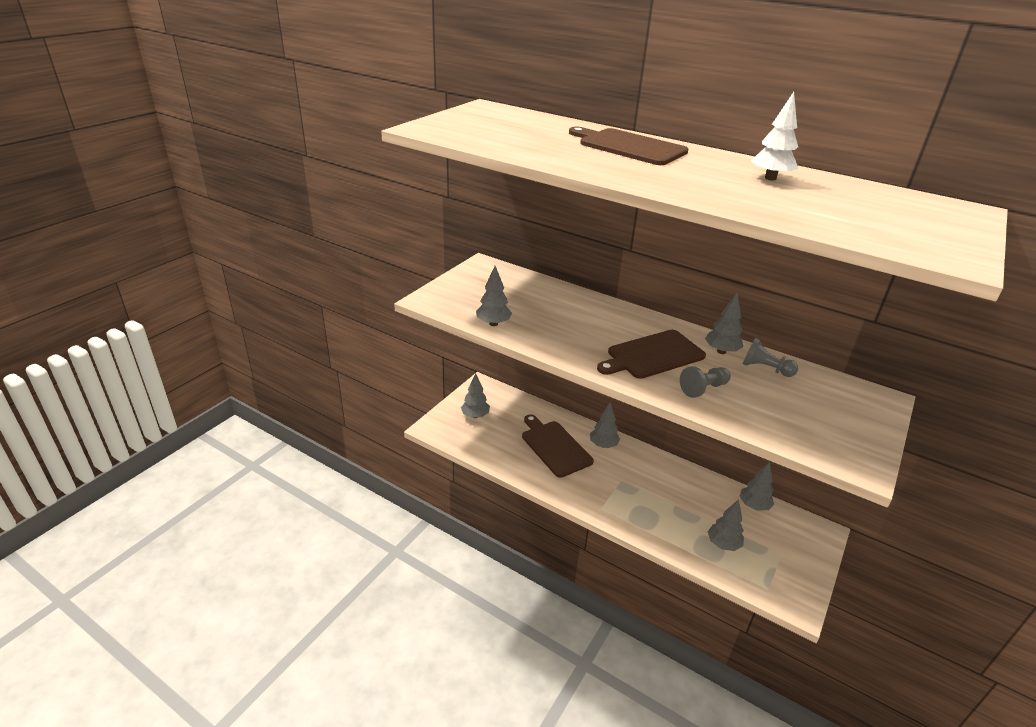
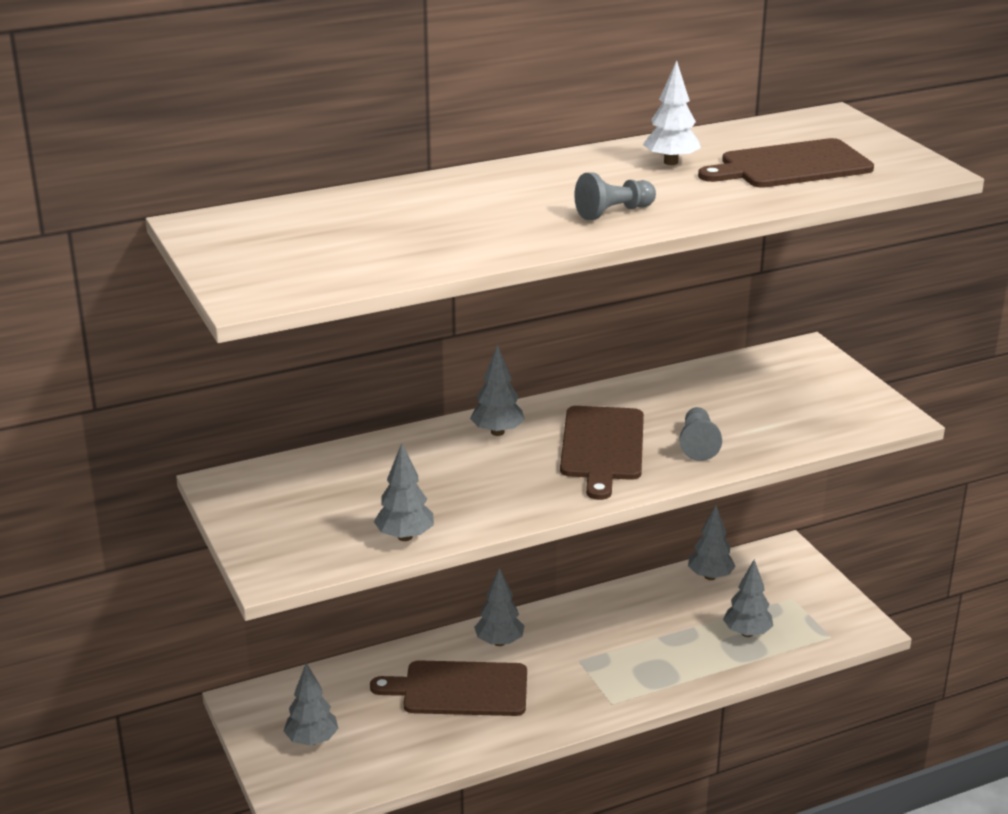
camera: 55 degrees left, 5 degrees down
brown cutting board [569,127,688,165] -> brown cutting board moved to [698,138,874,188]
grey tree [705,292,743,354] -> grey tree moved to [470,345,525,436]
grey pawn [742,338,798,377] -> grey pawn moved to [574,172,656,220]

